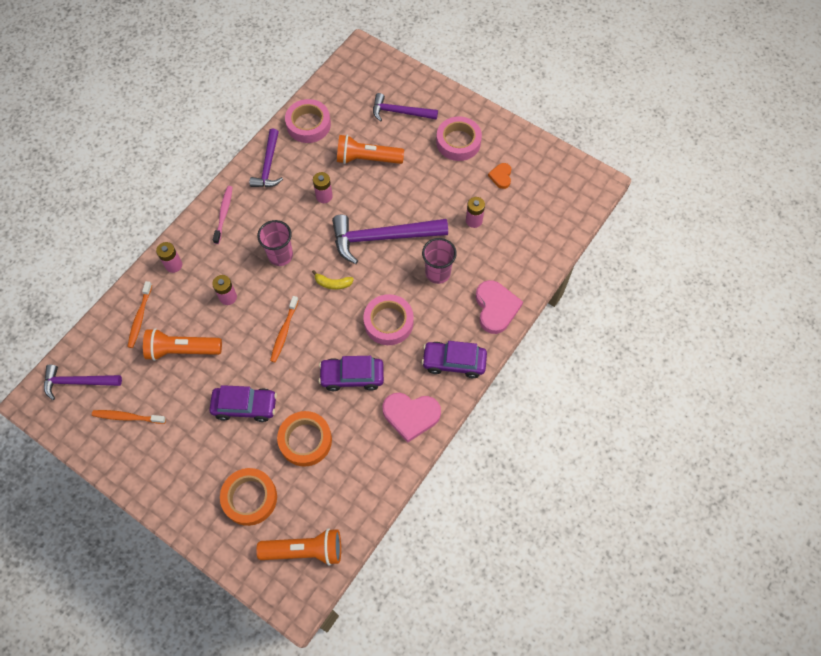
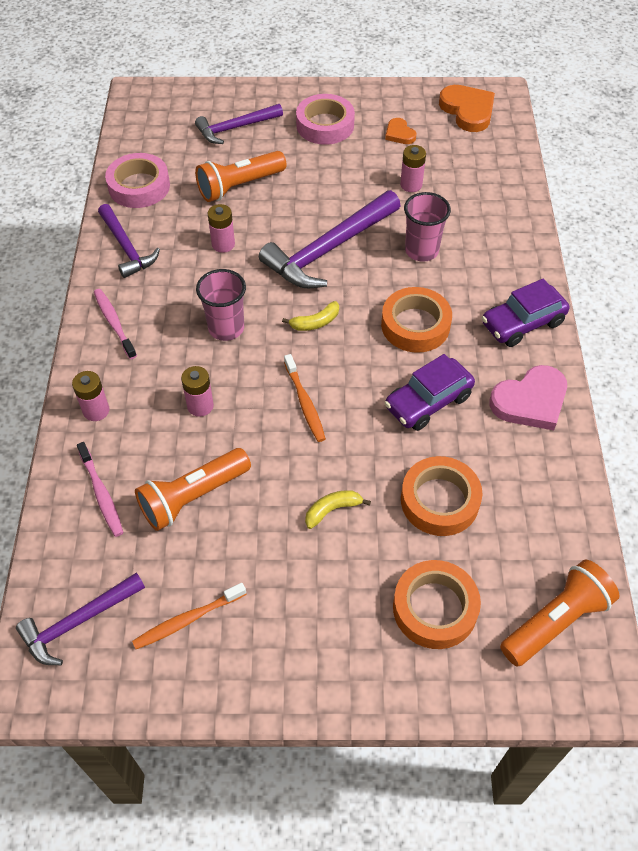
camera: 35 degrees left, 10 degrees down
orange toothbrush [127,281,152,348] -> pink toothbrush [77,442,123,537]
purple car [209,385,277,422] -> yellow banana [305,490,371,529]
pink tape [363,294,414,345] -> orange tape [381,287,452,353]
pink heart [476,280,523,334] -> none
none -> orange heart [439,85,495,132]

